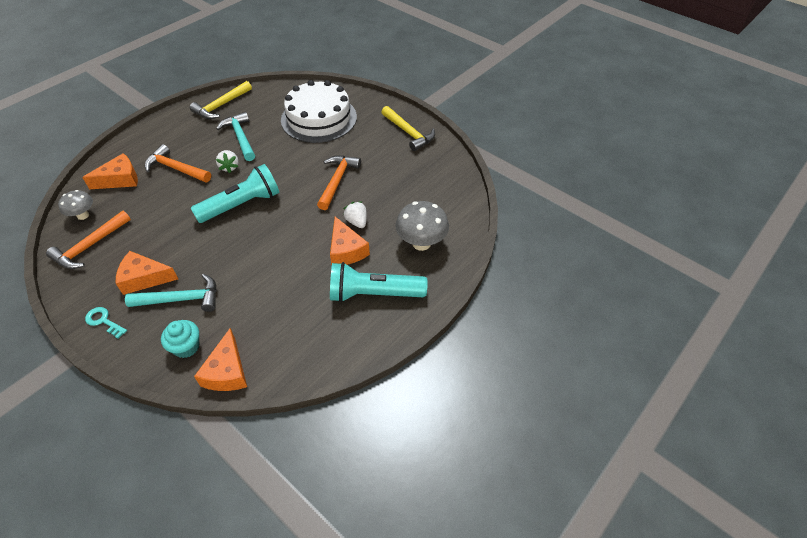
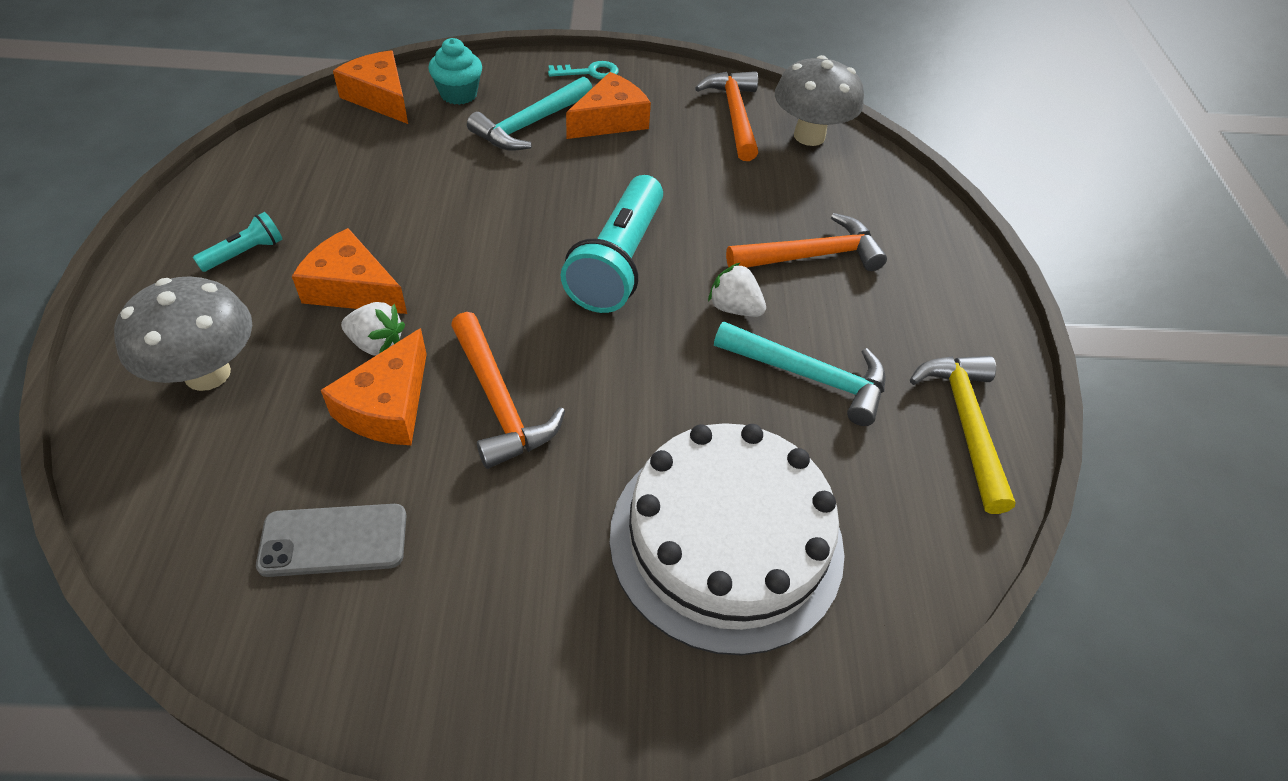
camera: 135 degrees right, 0 degrees up
grey mushroom [58,190,93,220] -> grey mushroom [775,55,864,146], size x1.61
orange cheese [82,153,138,190] -> orange cheese moved to [321,328,427,445]
turquoise flashlight [330,262,428,302] -> turquoise flashlight [193,212,283,272], size x0.46
yellow hammer [381,106,435,151] -> none
none -> grey phone [256,504,406,577]

